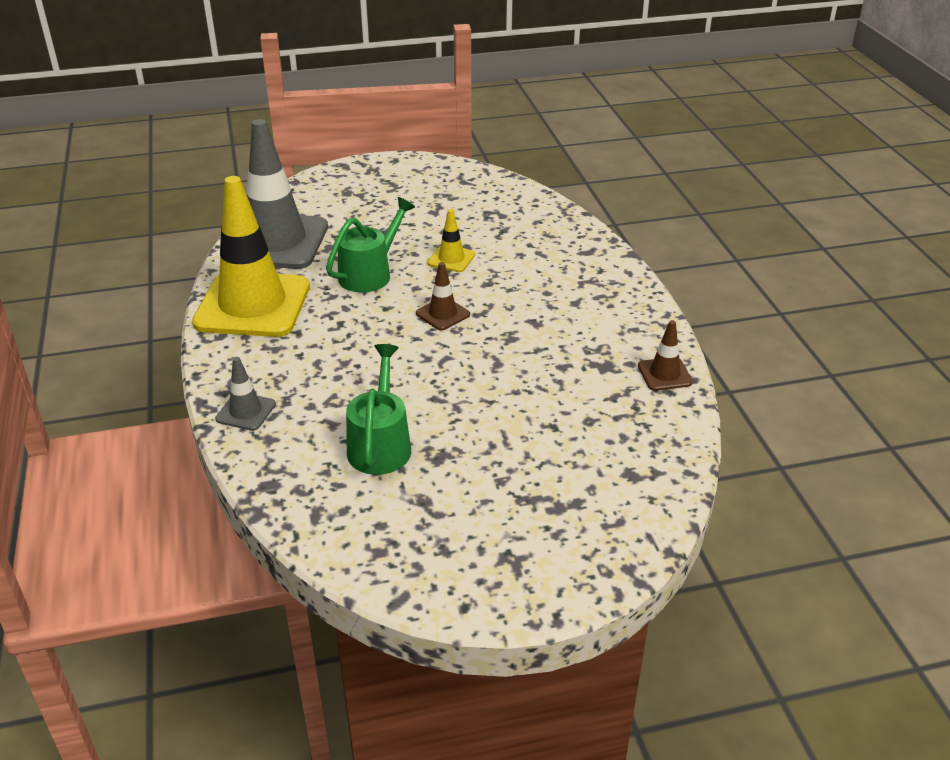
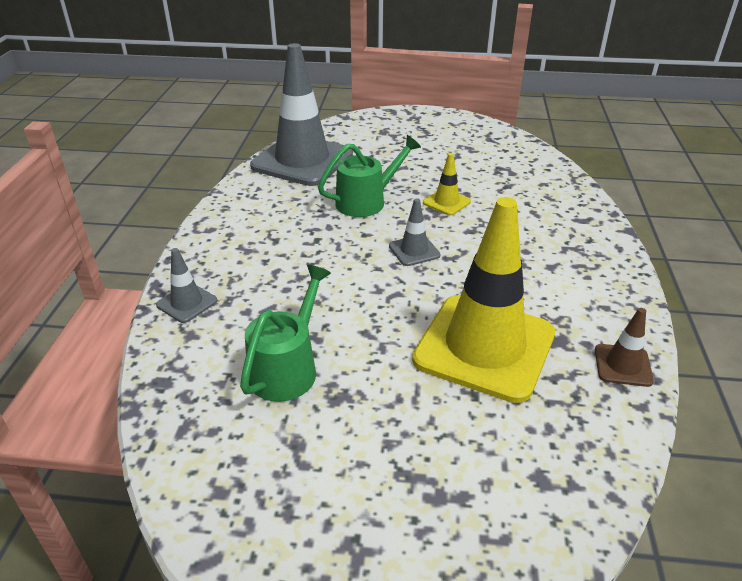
camera: 20 degrees right, 0 degrees up
yellow traffic cone [192,176,310,337] -> yellow traffic cone moved to [412,197,555,403]
brown traffic cone [416,262,470,330] -> grey traffic cone [389,198,441,266]

